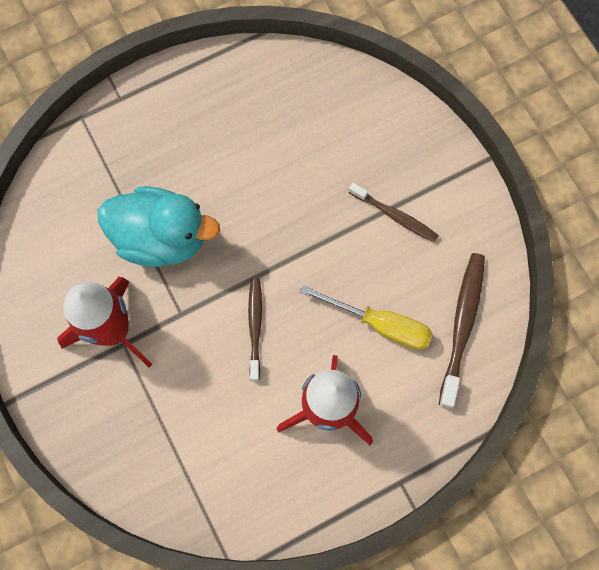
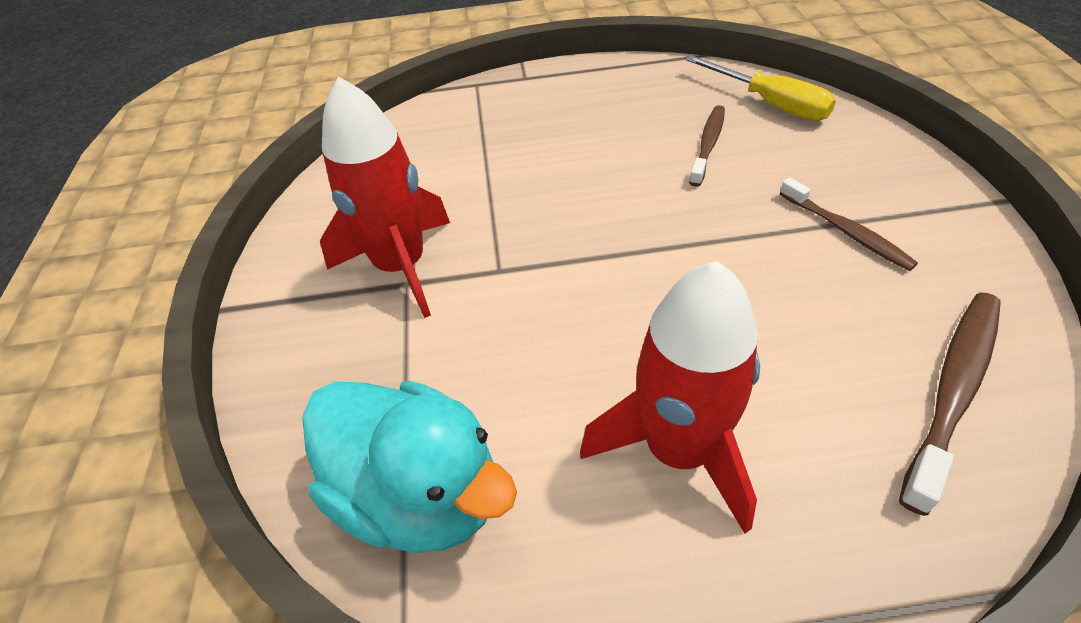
camera: 25 degrees right, 25 degrees down
turquoise duck [98,186,220,267] -> turquoise duck moved to [303,381,517,553]
brown toothbrush [248,278,262,381] -> brown toothbrush moved to [689,105,725,187]
yellow screwdriver [300,285,433,350] -> yellow screwdriver moved to [685,55,836,121]

